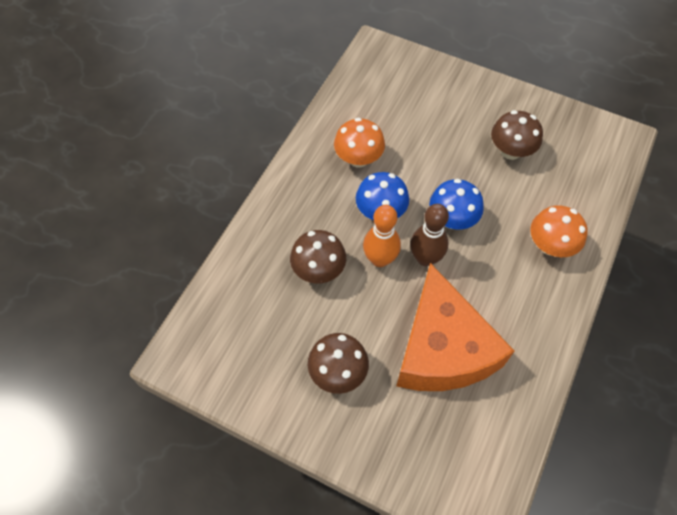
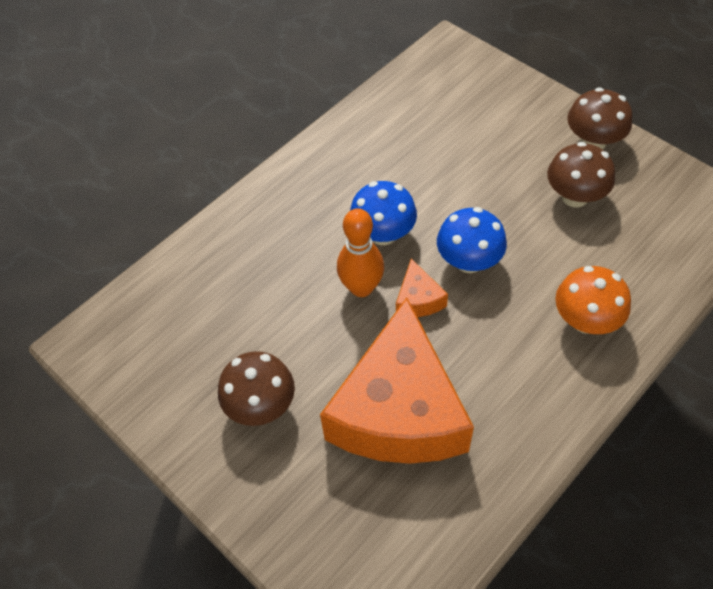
camera: 20 degrees right, 5 degrees down
brown mushroom [290,230,346,284] -> brown mushroom moved to [567,87,633,149]
orange mushroom [334,118,385,168] -> none
brown bowling pin [410,204,449,266] -> orange cheese [396,258,448,317]

